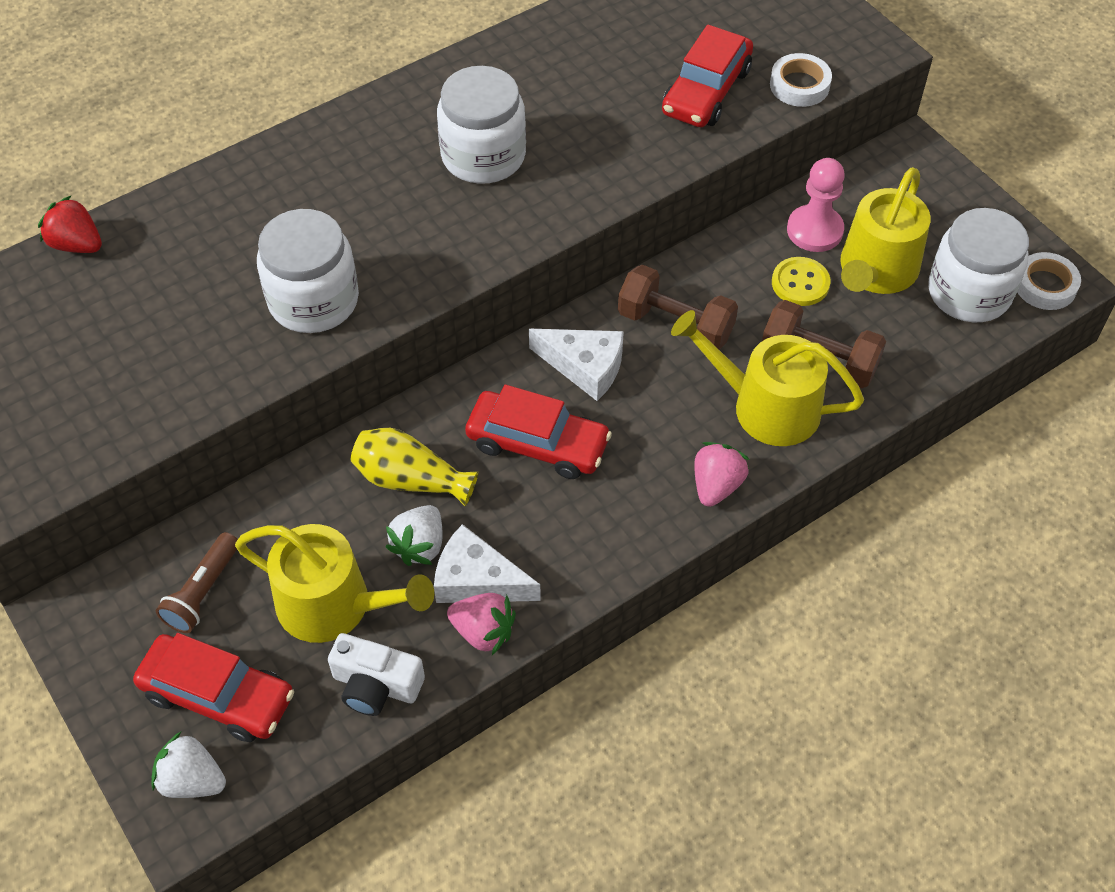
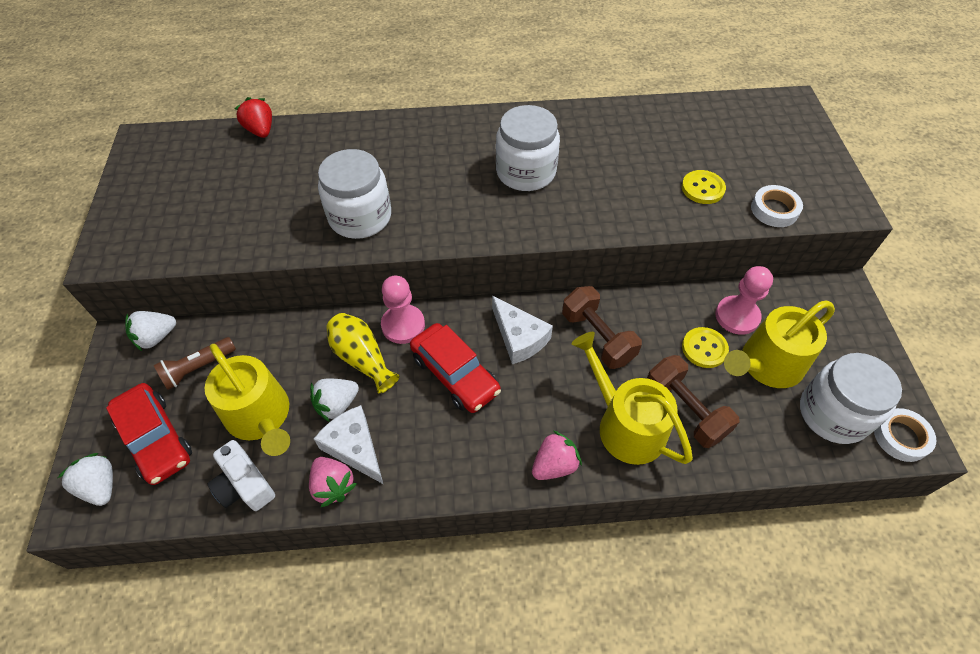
camera: 30 degrees right, 0 degrees up
red car [662,25,753,127] -> yellow button [682,170,726,204]
none -> white strawberry [125,311,176,351]
none -> pink pawn [381,276,425,344]

